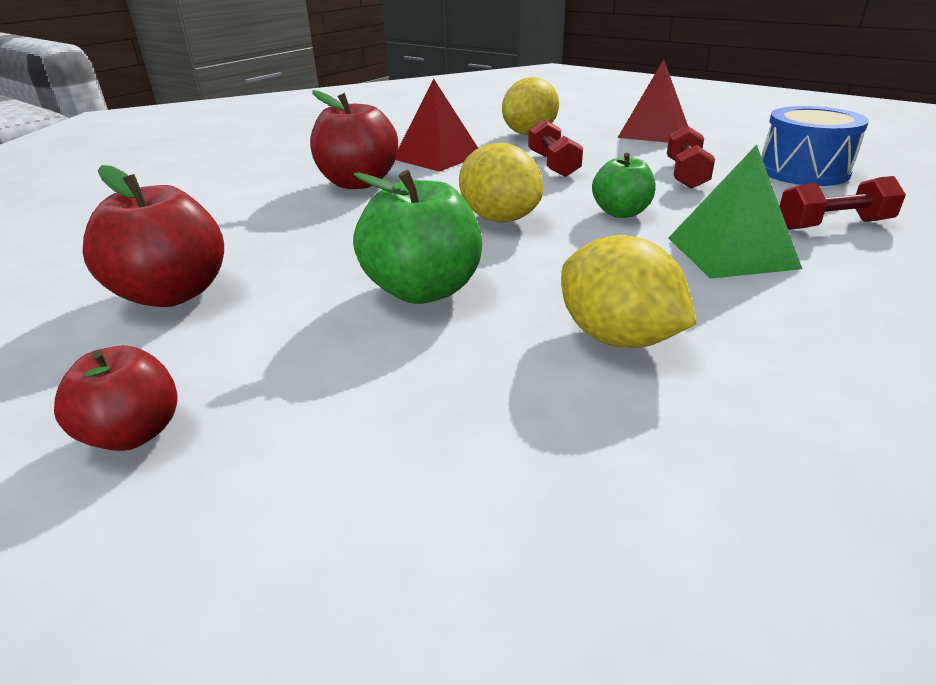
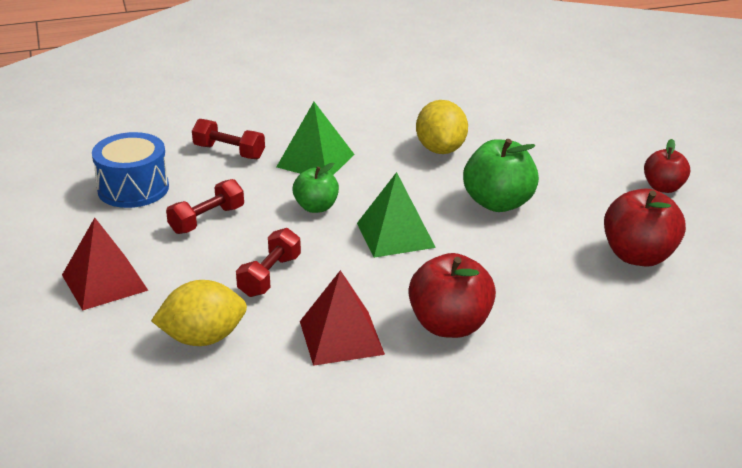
camera: 145 degrees left, 0 degrees up
yellow lemon [459,143,543,223] -> green pyramid [357,172,436,258]

